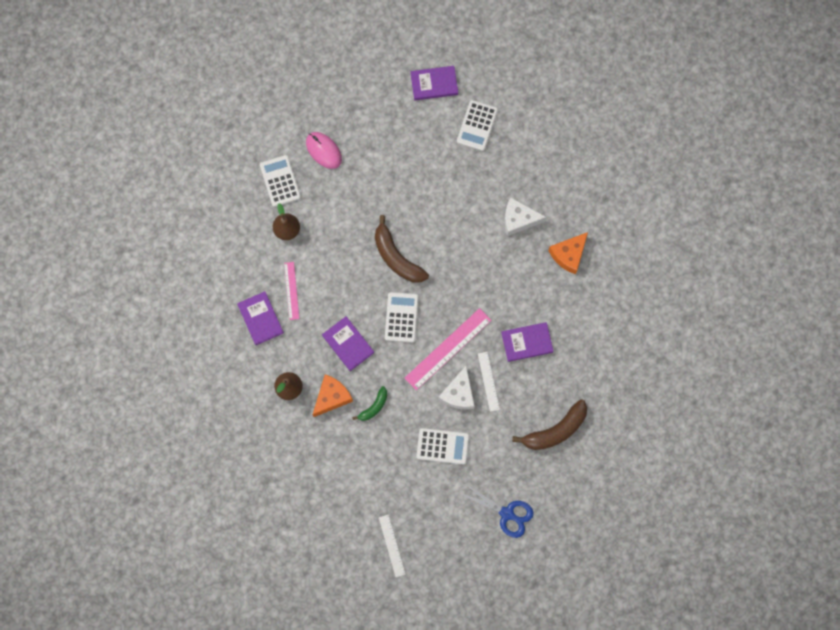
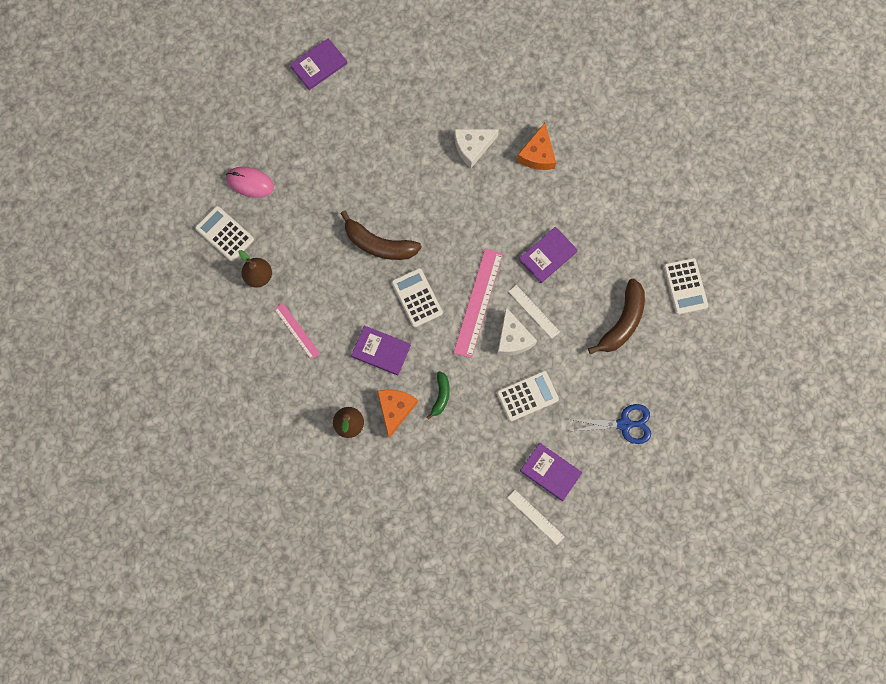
camera: 30 degrees left, 0 degrees up
purple book [237,291,284,345] -> purple book moved to [520,443,583,501]
white calculator [457,100,498,151] -> white calculator moved to [663,258,708,315]

